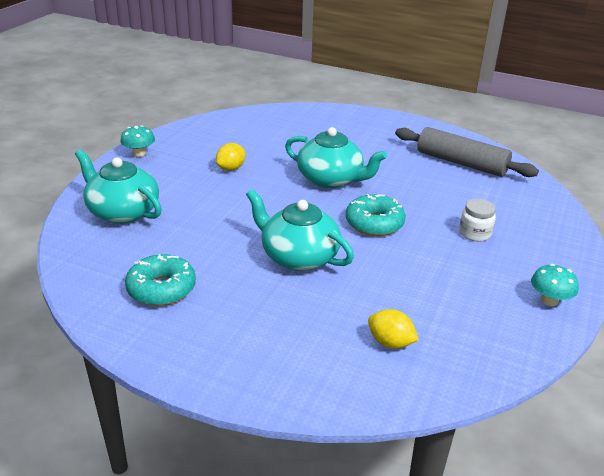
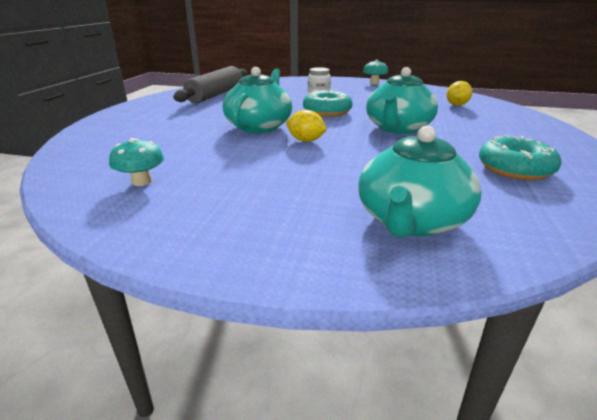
camera: 100 degrees left, 5 degrees down
turquoise mushroom [120,125,155,157] -> turquoise mushroom moved to [109,138,164,186]
yellow lemon [216,143,245,171] -> yellow lemon moved to [286,110,327,142]

